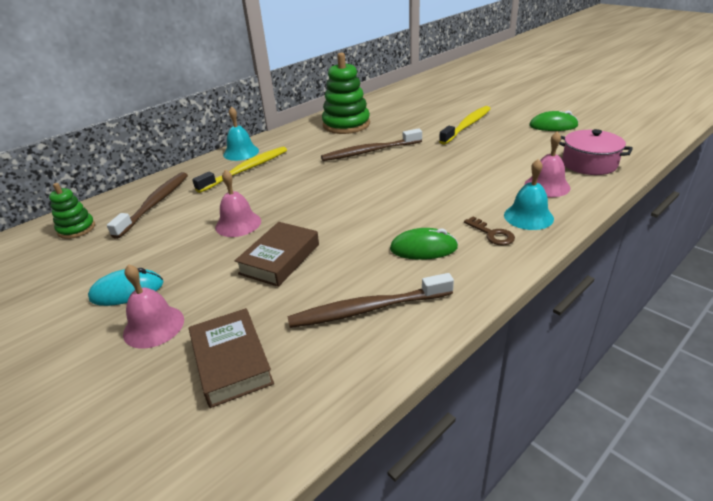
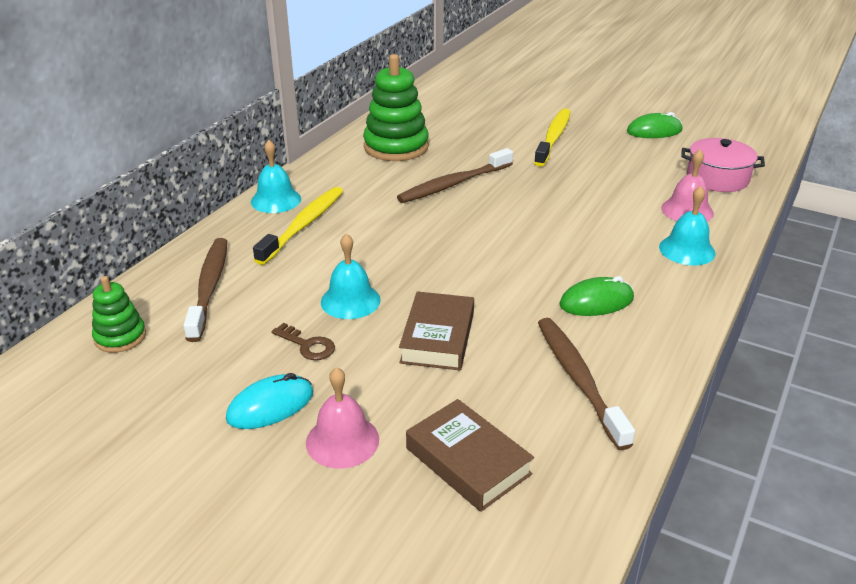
camera: 20 degrees left, 0 degrees up
pink bell [215,169,261,237] -> turquoise bell [321,234,381,319]
brown toothbrush [288,273,454,328] -> brown toothbrush turned 105 degrees clockwise [538,318,635,450]
brown key [464,216,515,245] -> brown key moved to [271,323,335,360]

